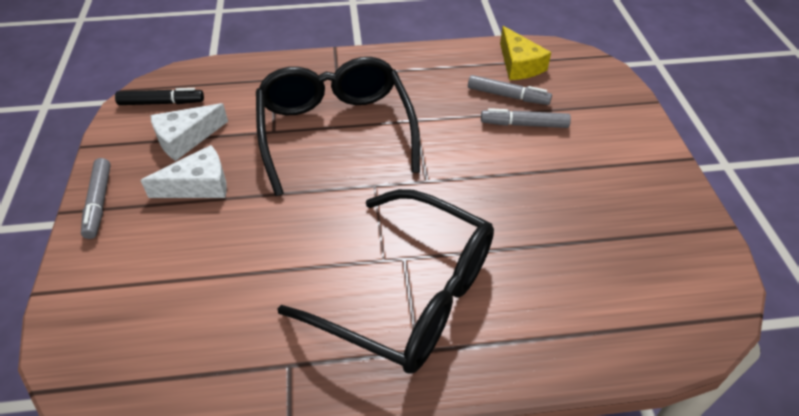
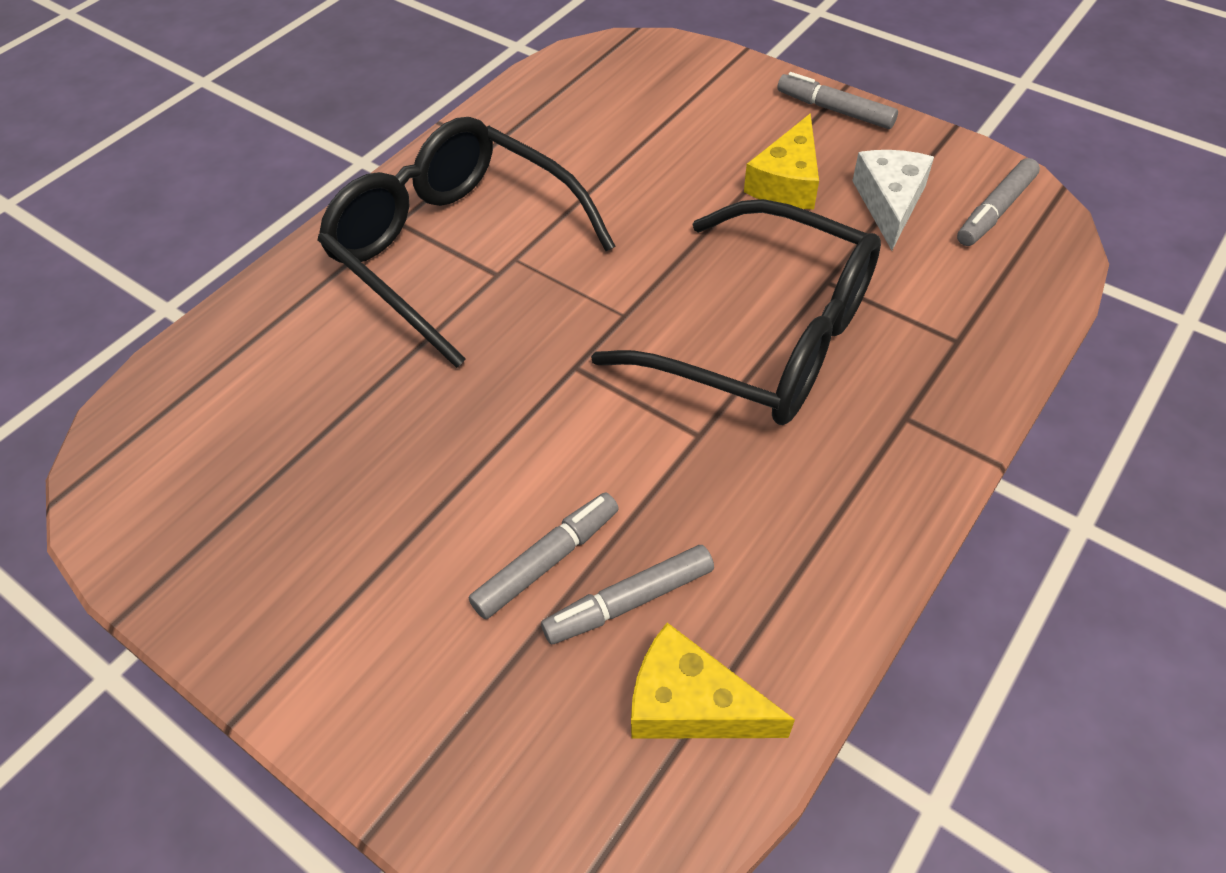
camera: 135 degrees right, 5 degrees up
black marker [115,88,204,105] -> grey marker [957,158,1040,246]
white cheese [140,145,227,198] -> yellow cheese [744,113,819,209]
black glasses [277,189,494,374] -> black glasses turned 60 degrees clockwise [317,117,616,368]

